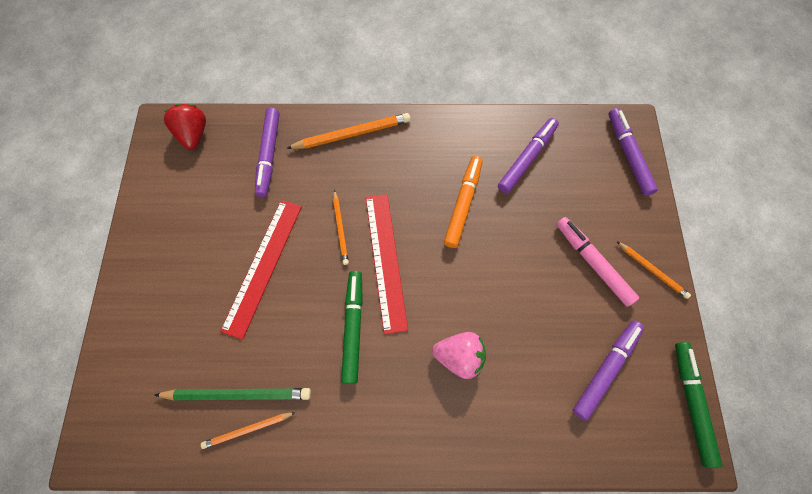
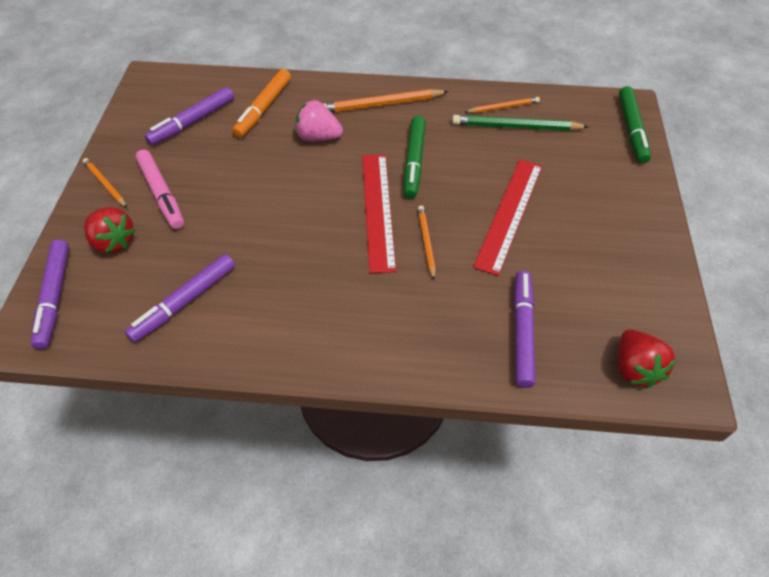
camera: 175 degrees left, 15 degrees down
orange pencil [286,113,410,149] -> orange pencil moved to [324,89,449,113]
orange marker [444,156,483,248] -> orange marker moved to [232,69,291,138]
green marker [675,342,722,468] -> green marker moved to [619,86,651,163]
none -> red strawberry [84,207,135,254]

